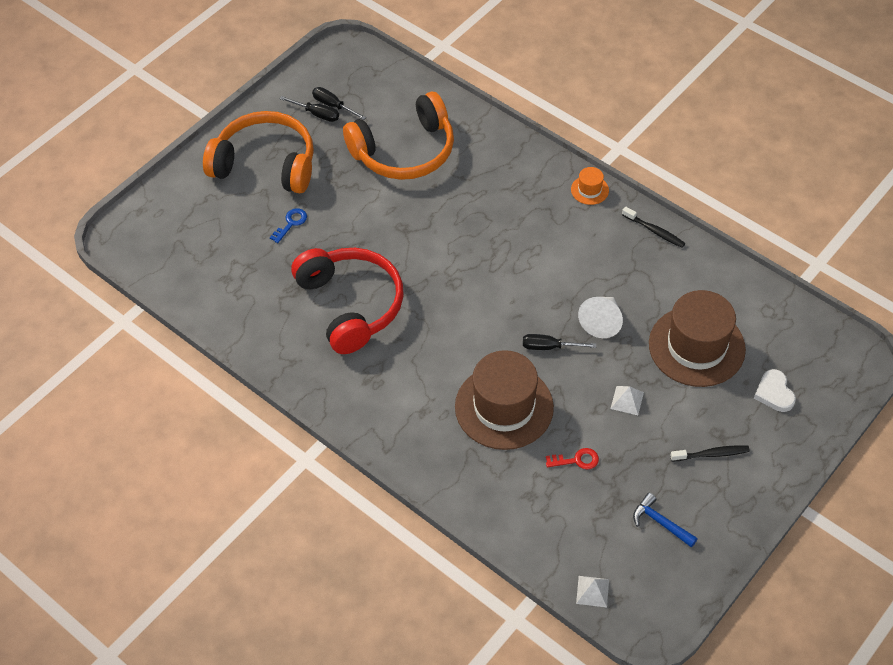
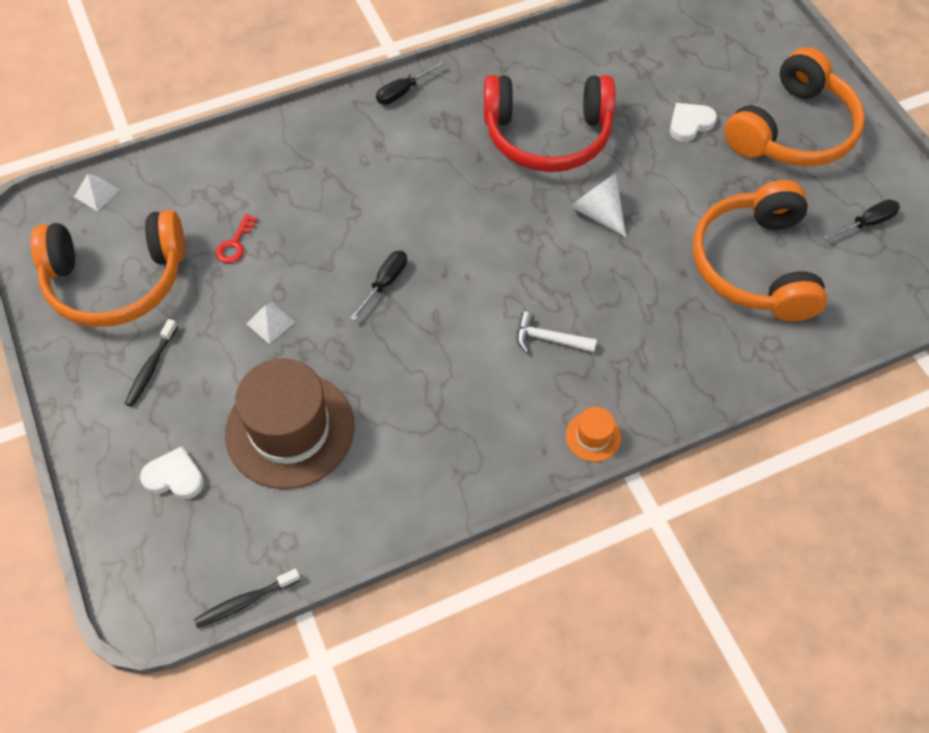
camera: 115 degrees right, 5 degrees up
blue key [270,208,307,243] -> white heart [670,103,717,142]
black screwdriver [280,96,339,122] -> black screwdriver moved to [376,61,445,105]
brown hat [455,350,554,450] -> none
white cone [578,297,623,338] -> white cone moved to [570,173,626,237]
black toothbrush [622,206,685,248] -> black toothbrush moved to [194,569,300,628]
blue hammer [633,493,698,547] -> orange headphones [31,210,185,327]
none -> white hammer [517,311,597,353]

